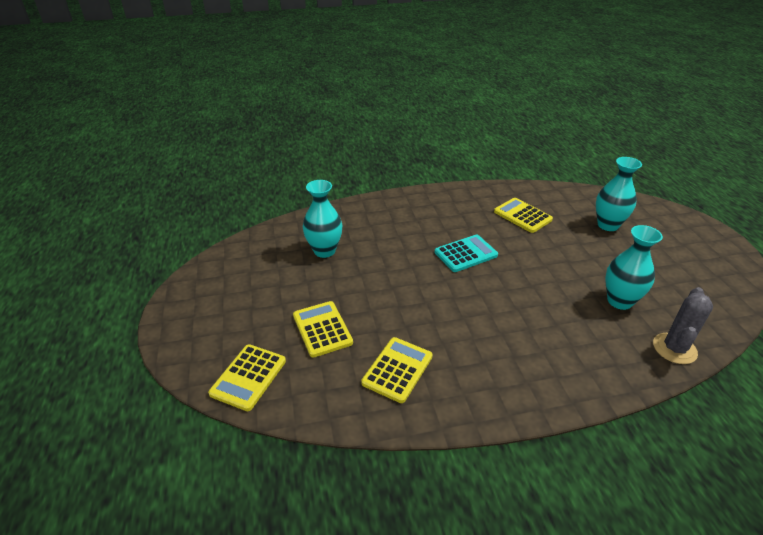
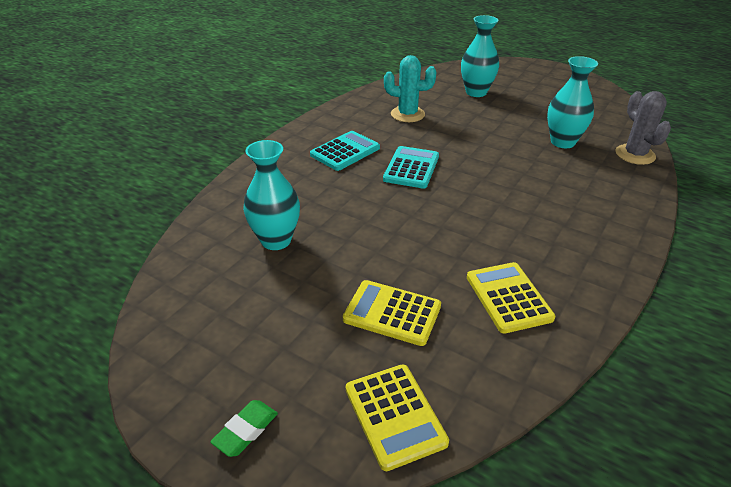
camera: 45 degrees left, 0 degrees up
yellow calculator [494,198,553,233] -> turquoise cactus [384,55,437,122]
none -> green eraser [210,400,278,457]
none -> turquoise calculator [310,131,380,171]

